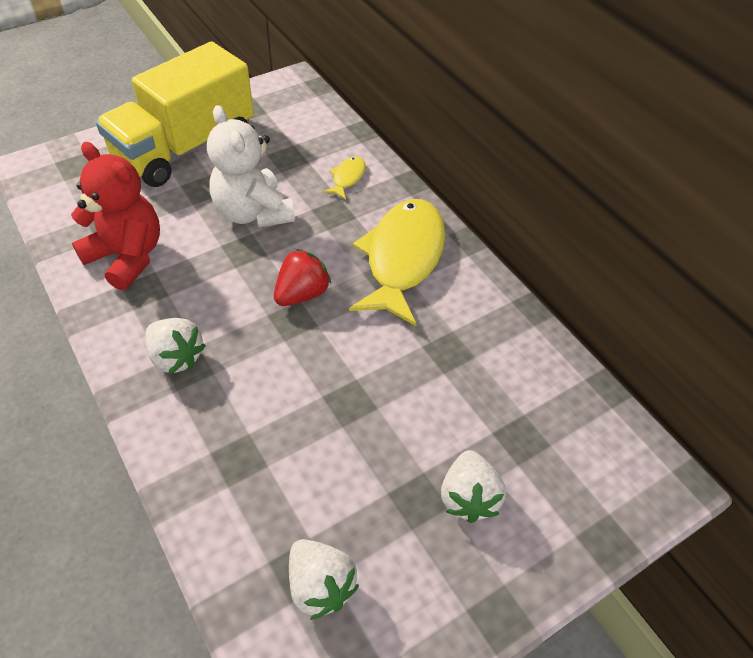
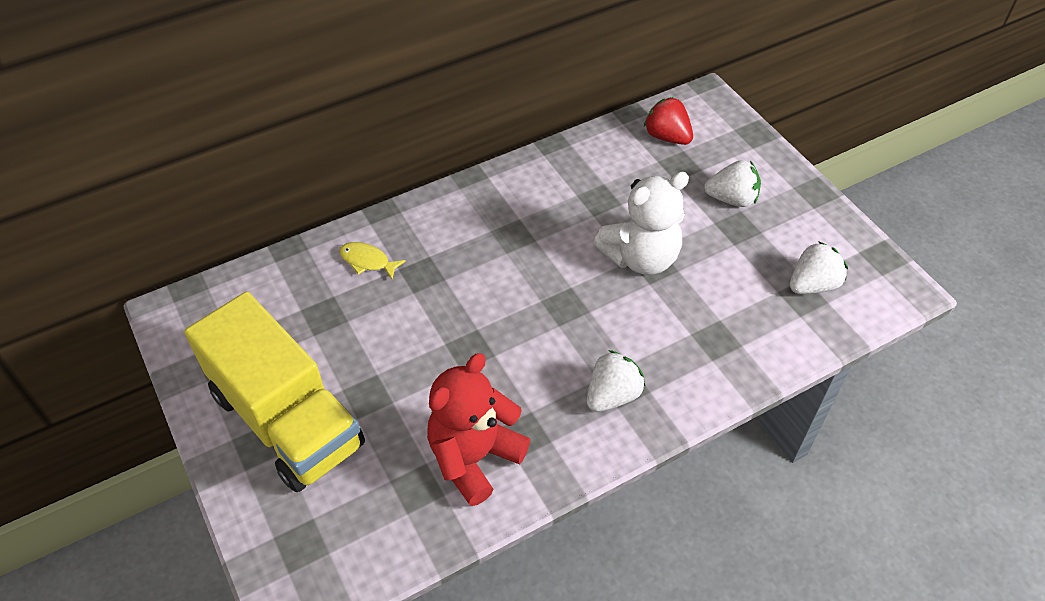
camera: 85 degrees left, 0 degrees up
white teddy bear [207,105,295,228] -> white teddy bear moved to [593,172,689,275]
red strawberry [274,249,331,306] -> red strawberry moved to [644,97,693,145]
yellow fish [349,199,445,326] -> none

